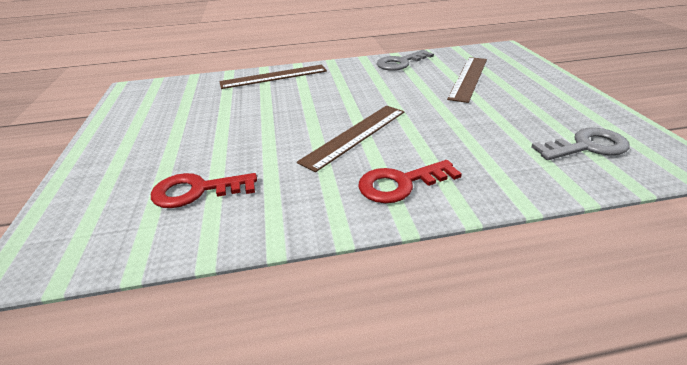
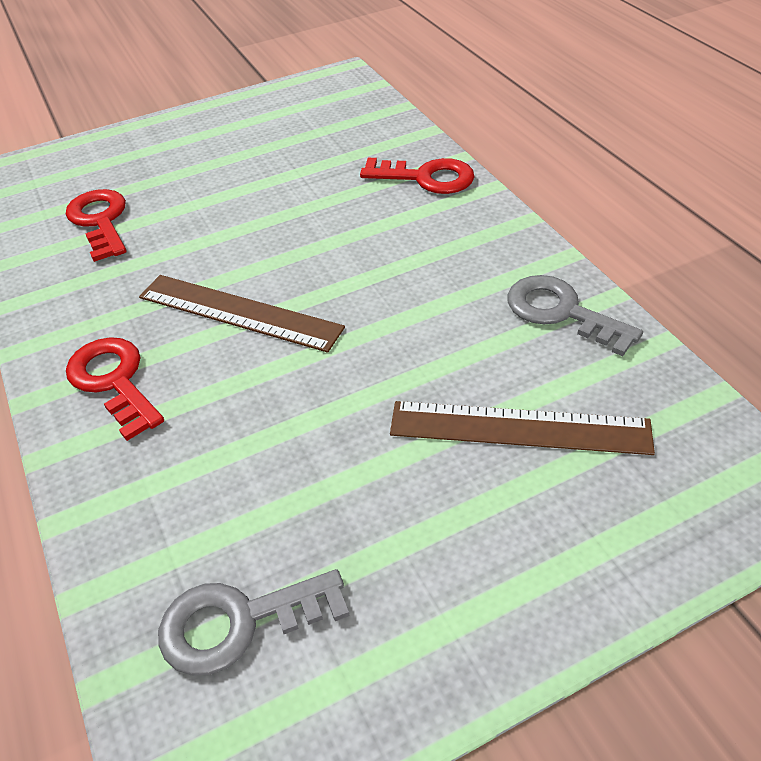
camera: 75 degrees right, 10 degrees up
brown ruler [219,64,327,89] -> red key [360,158,475,194]
grey key [532,128,630,160] -> grey key turned 105 degrees clockwise [158,569,349,676]

